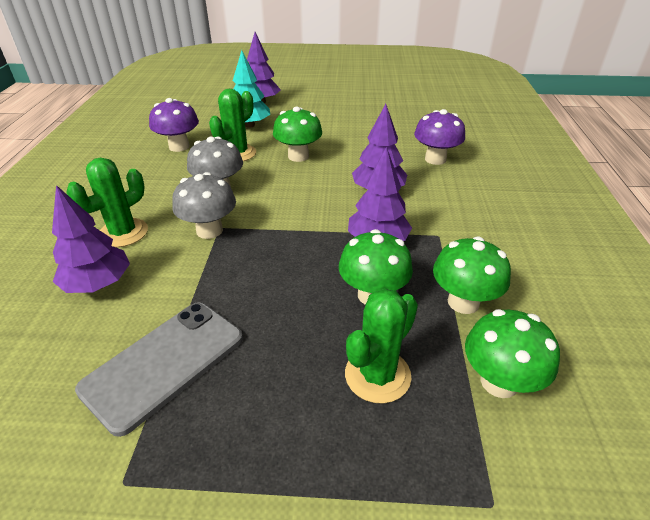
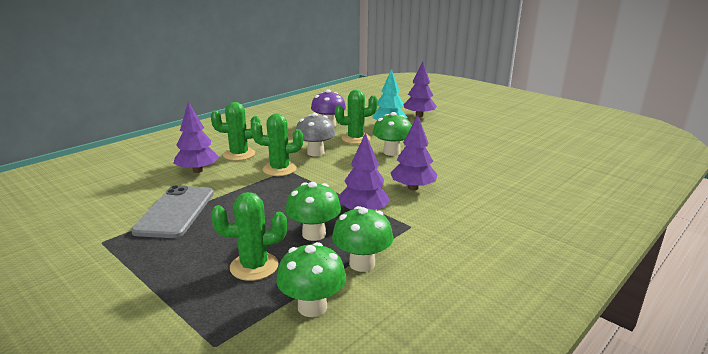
camera: 40 degrees right, 15 degrees down
grey phone [75,302,243,437] -> grey phone turned 75 degrees counterclockwise [131,185,214,238]
grey mushroom [172,172,236,239] -> green cactus [251,114,303,176]
purple mushroom [414,109,465,165] -> none

